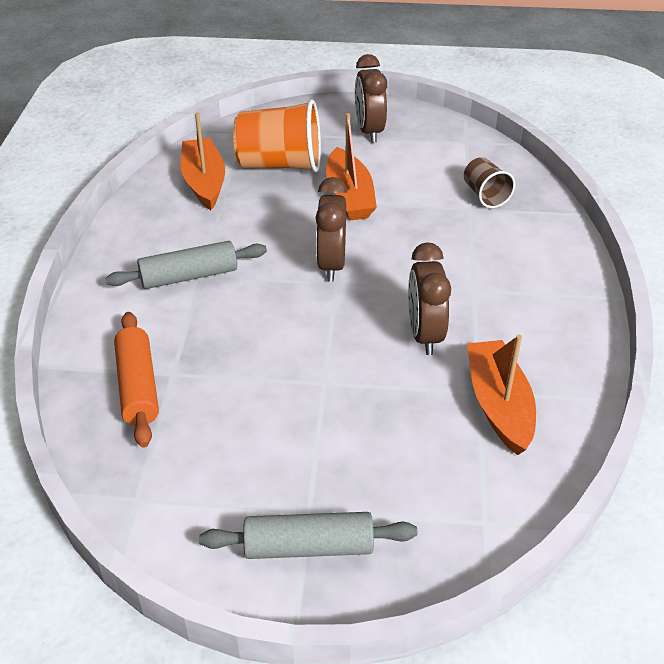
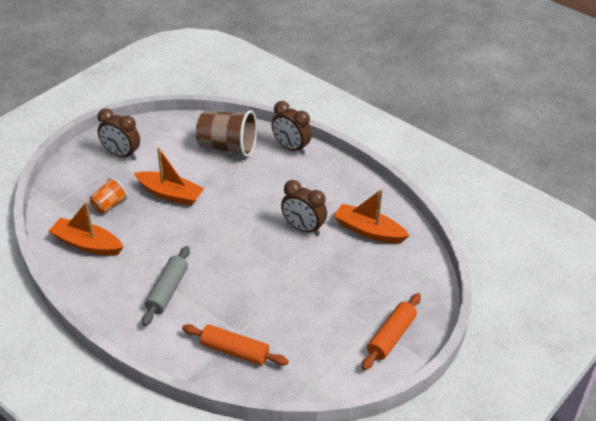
camera: 55 degrees left, 0 degrees up
grey rolling pin [199,512,417,559] -> orange rolling pin [362,293,421,370]
orange cup [233,100,321,173] -> orange cup [89,178,127,214], size x0.55
brown clock [315,177,347,282] -> brown clock moved to [271,101,312,154]
brown cup [464,157,516,208] -> brown cup [196,110,257,157], size x1.83

